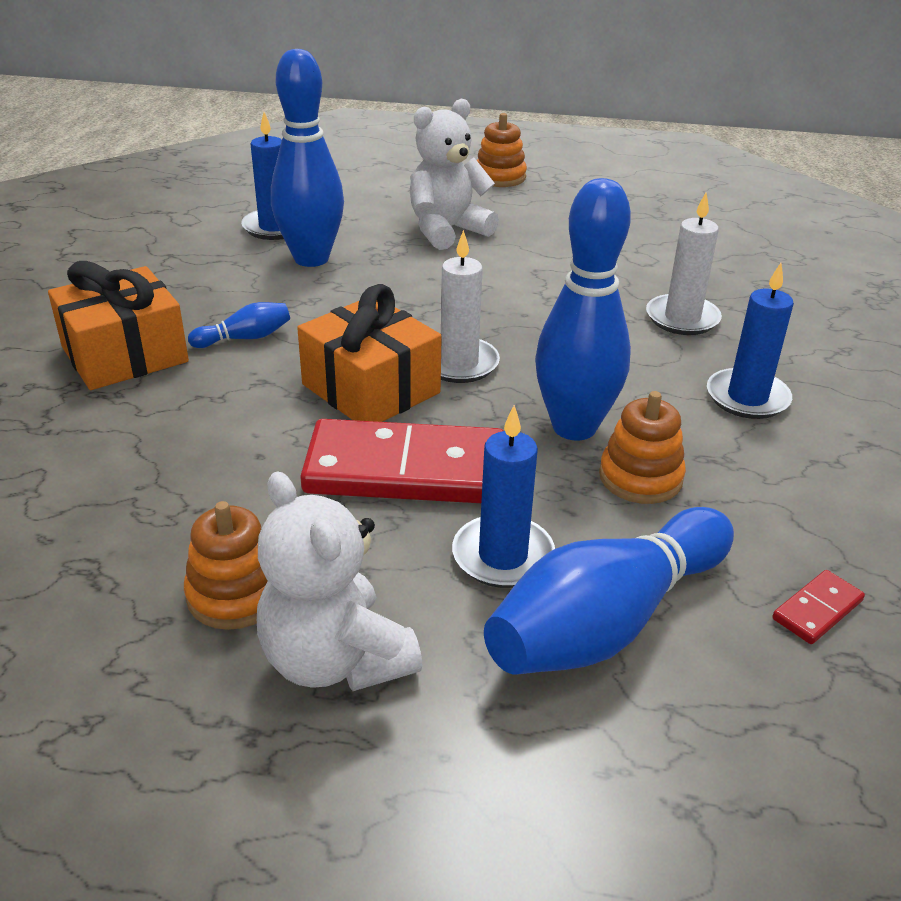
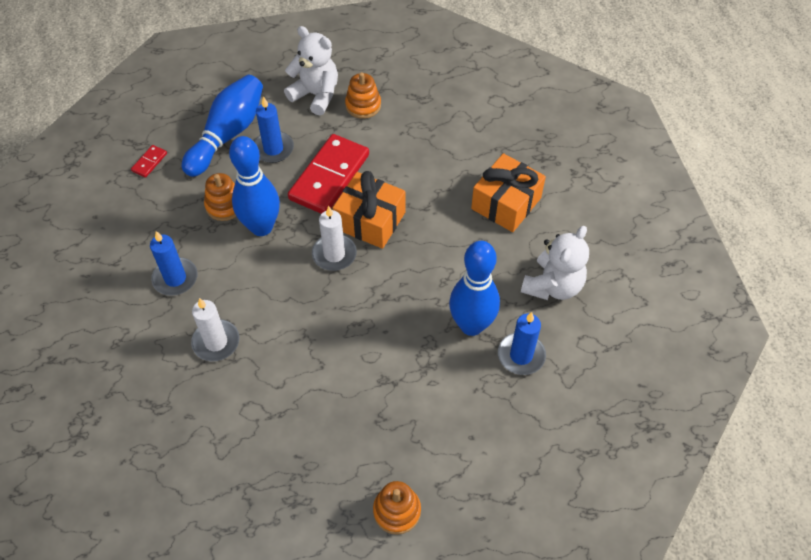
camera: 160 degrees right, 20 degrees up
blue bowling pin [188,302,290,348] -> none
red domino [300,419,504,503] -> red domino turned 45 degrees counterclockwise [288,134,369,214]
white teddy bear [410,99,499,250] -> white teddy bear moved to [521,226,589,300]

